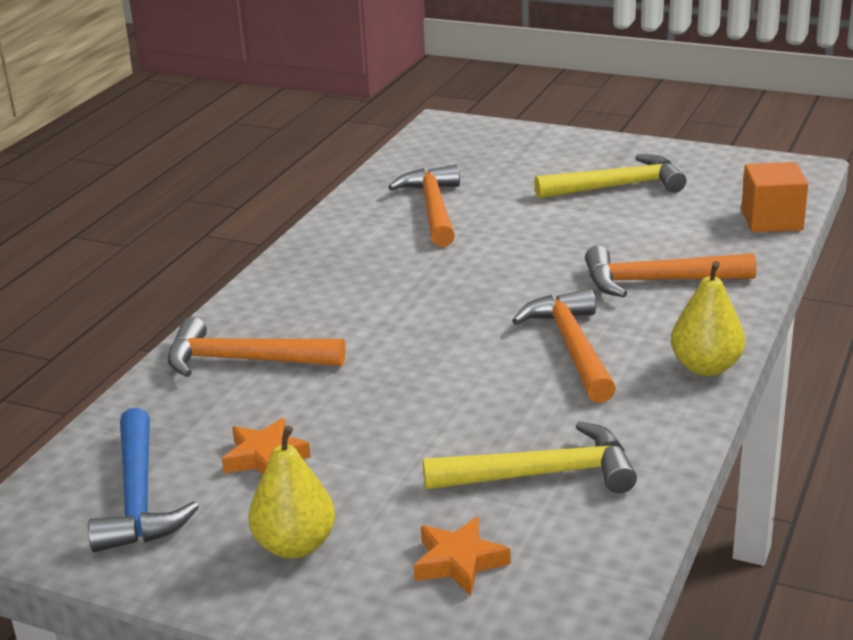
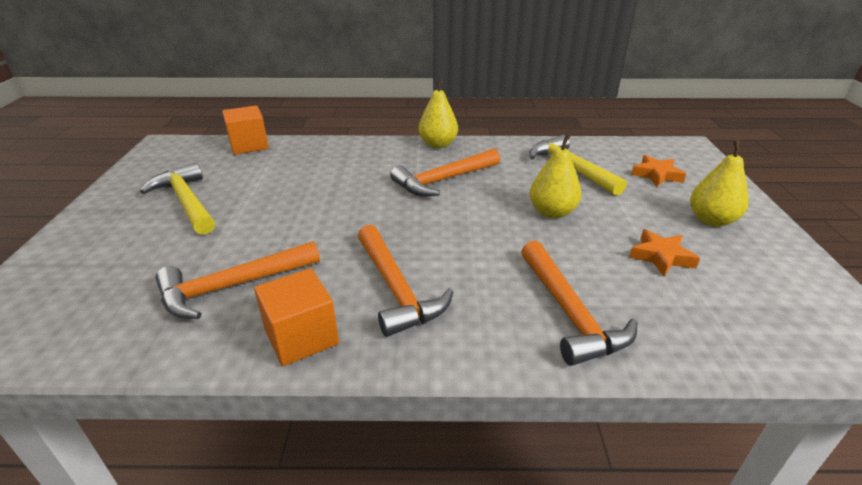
camera: 115 degrees left, 5 degrees up
blue hammer [88,407,199,552] -> none
orange hammer [585,246,756,297] -> orange hammer moved to [358,225,454,337]
none -> orange cube [254,268,339,366]
none -> yellow pear [530,134,581,218]

